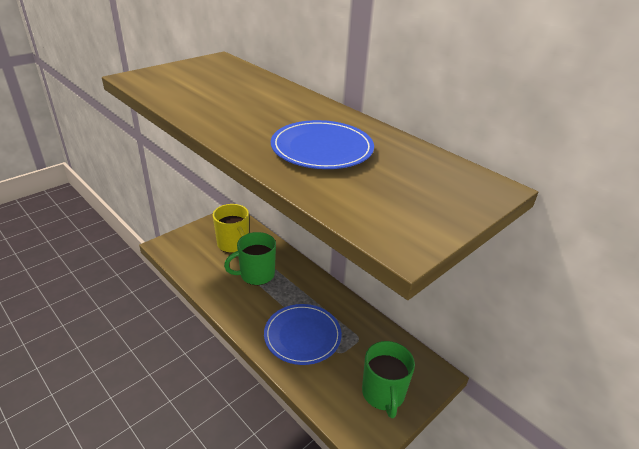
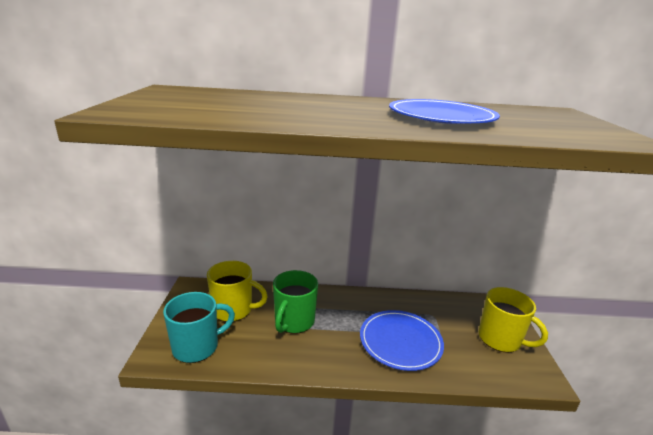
camera: 45 degrees left, 10 degrees down
green mug [362,341,415,418] -> yellow mug [479,287,548,353]
none -> turquoise mug [163,292,235,363]

